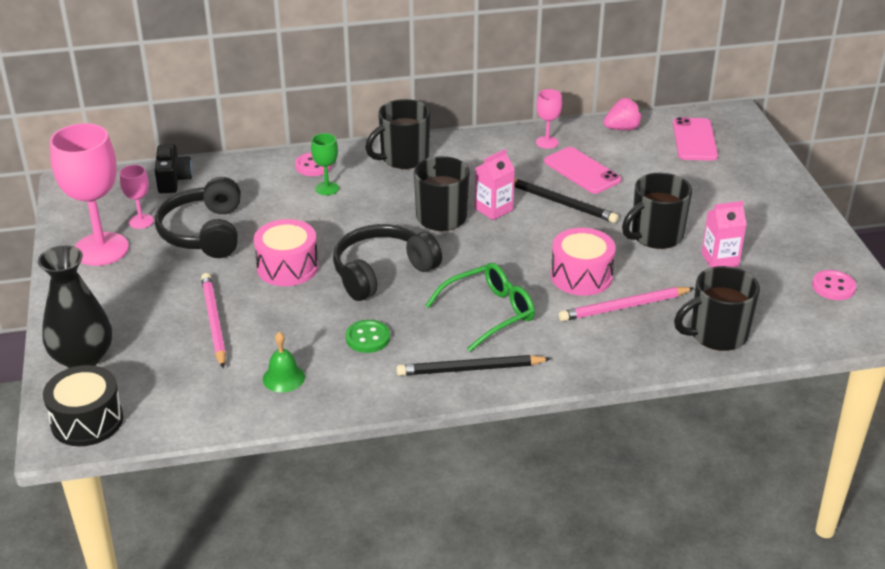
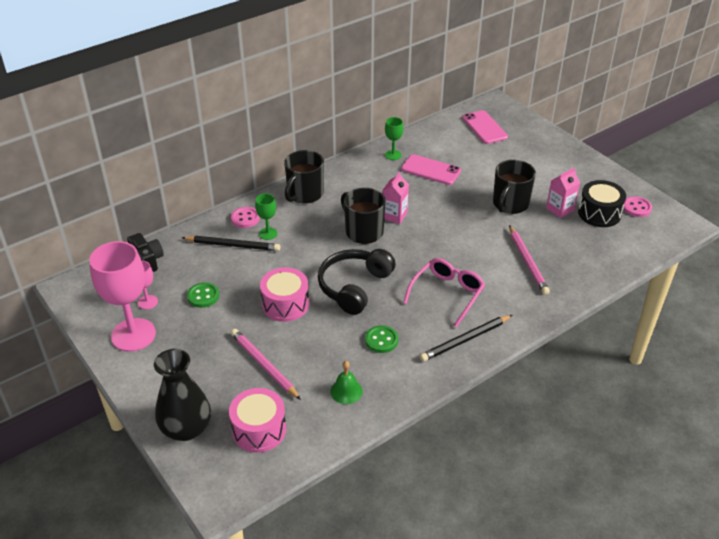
camera: 25 degrees left, 5 degrees up
black drum [43,365,123,446] -> black drum moved to [578,180,626,227]
black headphones [155,177,241,258] -> green button [187,282,219,308]
green glasses [425,263,535,352] -> pink glasses [403,258,485,327]
black pencil [514,179,618,223] -> black pencil moved to [182,236,280,251]
pink goblet [536,89,562,149] -> green goblet [385,117,403,160]
pink drum [551,228,616,296] -> pink drum moved to [229,388,286,453]
pink pencil [559,287,694,321] -> pink pencil turned 60 degrees counterclockwise [509,225,550,295]
pink strawberry [603,98,642,130] -> none
black mug [674,266,760,351] -> none

